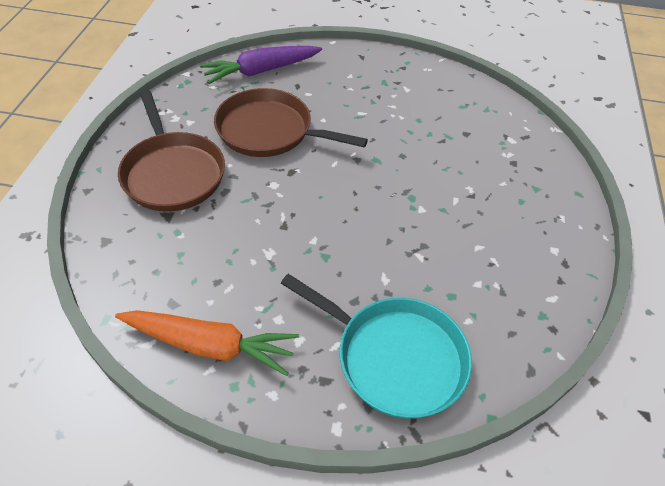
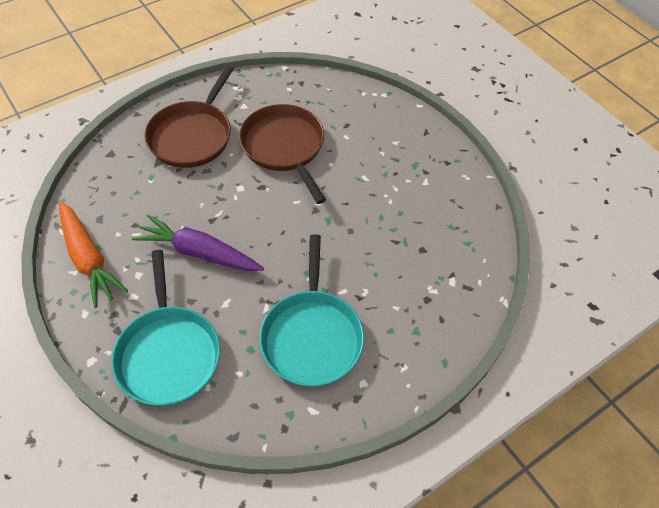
camera: 45 degrees right, 5 degrees up
purple carrot [200,46,322,84] -> purple carrot moved to [132,214,264,271]
none -> turquoise pan [260,234,364,387]

